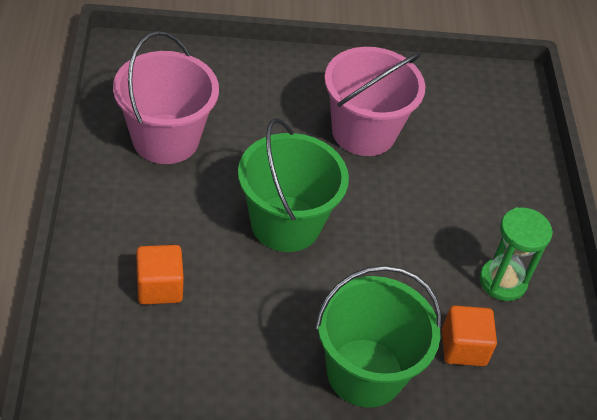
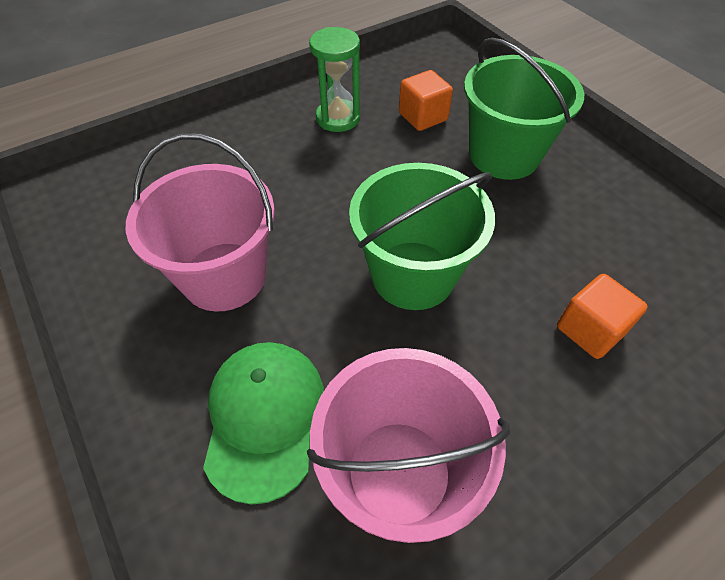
camera: 115 degrees left, 5 degrees up
none -> green cap [203,342,324,505]

